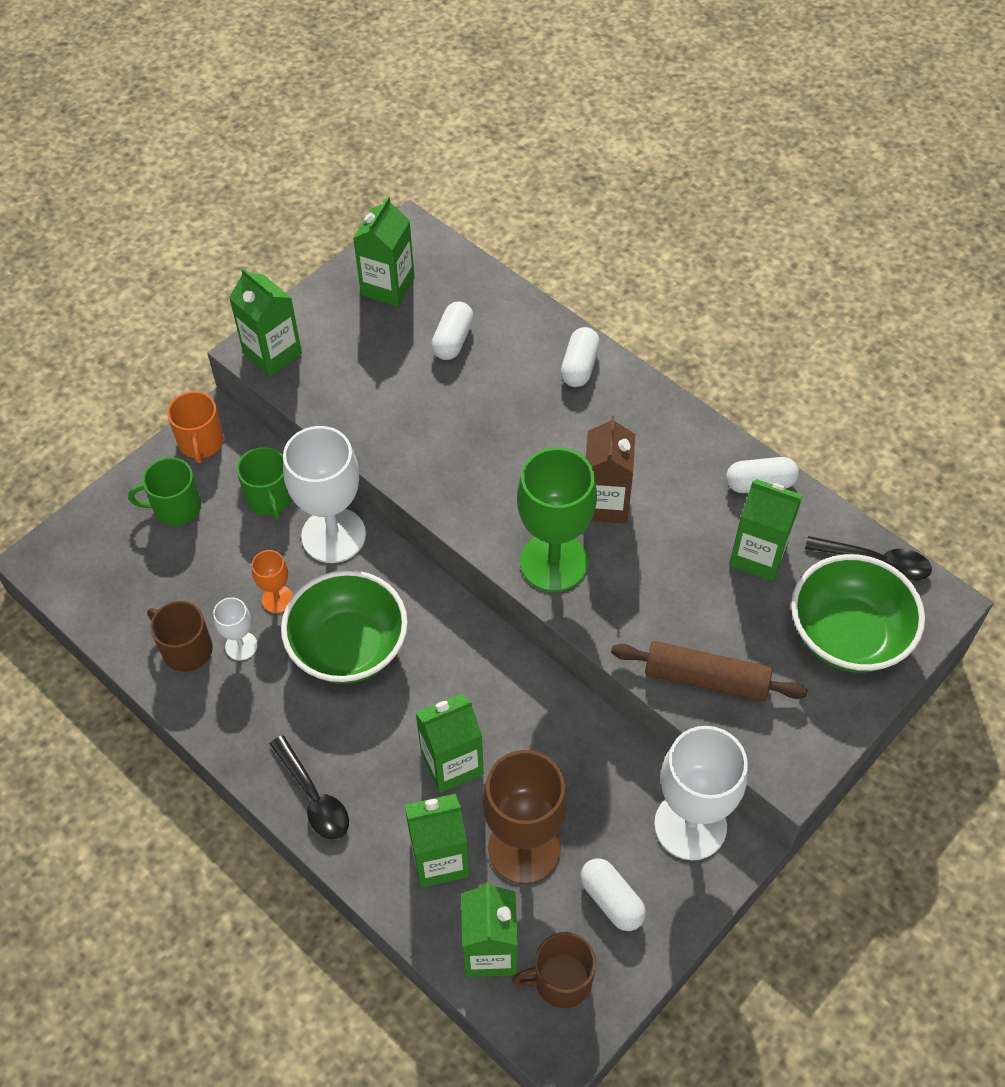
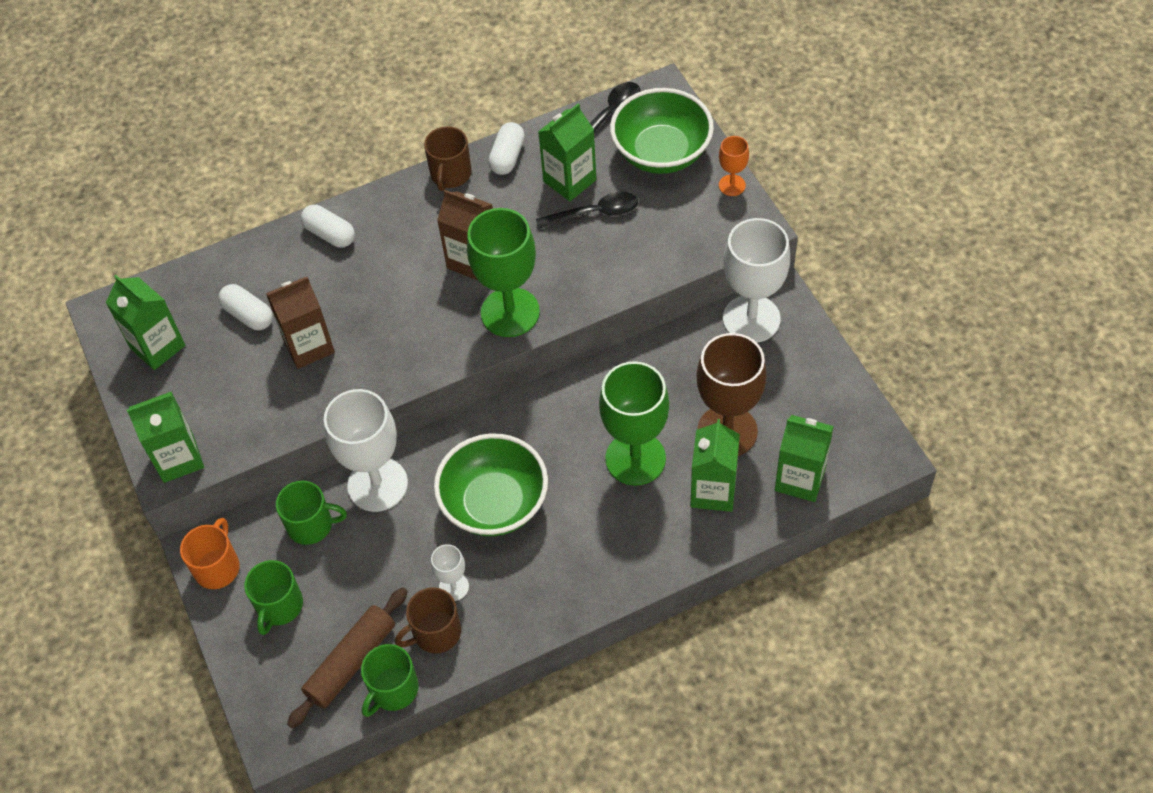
camera: 65 degrees left, 0 degrees up
orange mug [167,391,224,463] -> orange mug turned 90 degrees counterclockwise [180,518,240,589]
orange goblet [252,550,293,613] -> orange goblet moved to [719,136,749,196]
black spoon [270,735,349,840] -> black spoon moved to [536,191,638,229]
green carton [416,694,484,793] -> green goblet [599,361,669,486]
brown mug [512,932,596,1008] -> brown mug moved to [424,126,472,191]
white capsule [580,858,646,931] -> none
brown rolling pin [611,641,807,702] -> brown rolling pin moved to [287,587,408,728]
none -> brown carton [266,277,335,369]
none -> green mug [361,644,419,717]

